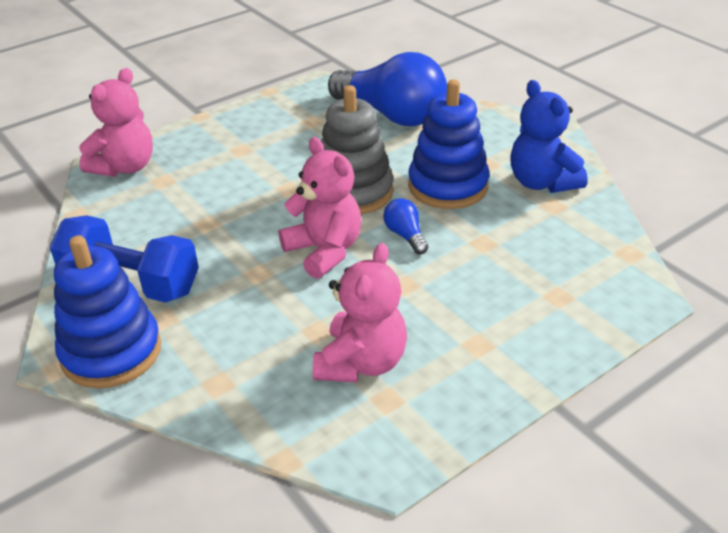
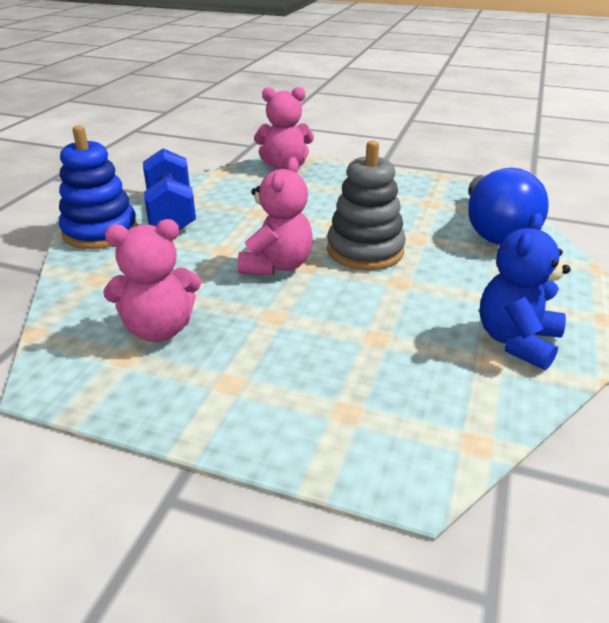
camera: 55 degrees right, 5 degrees down
blue light bulb [383,198,428,254] -> none
blue stacking toy [408,79,490,209] -> none

